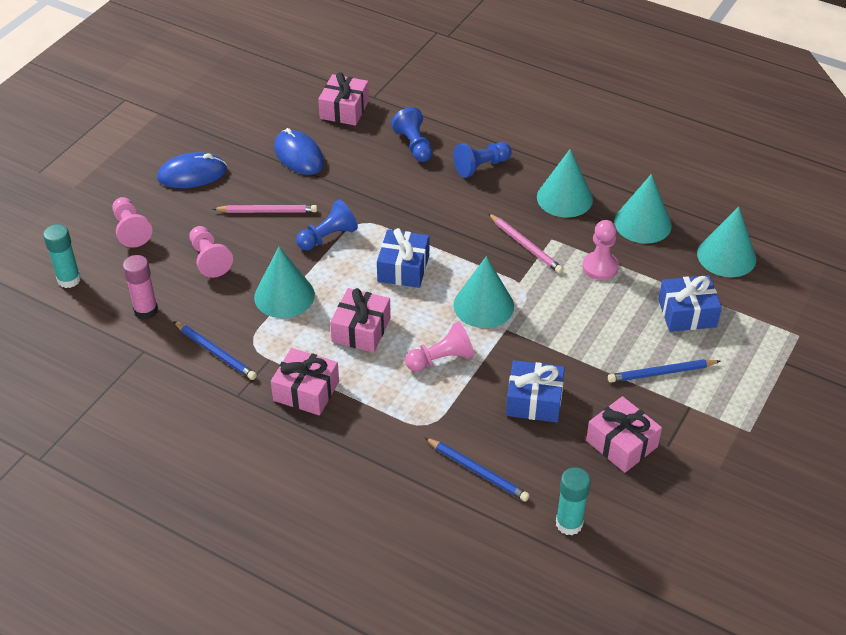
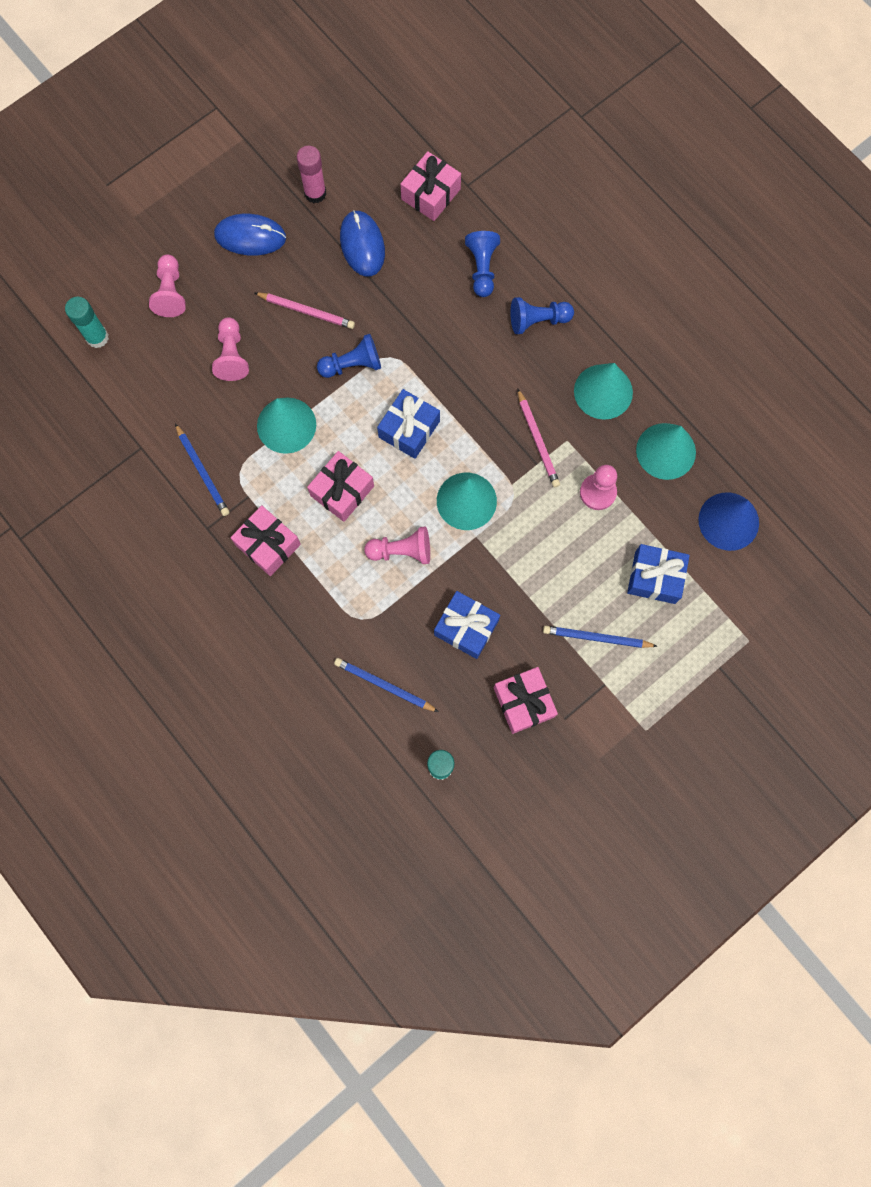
camera: 20 degrees right, 30 degrees up
pink glue stick [123,255,158,319] -> pink glue stick moved to [297,146,326,203]
blue pencil [425,438,530,501] -> blue pencil turned 150 degrees clockwise [334,658,439,712]
turquoise cone [697,207,756,277] -> blue cone [698,492,759,551]

